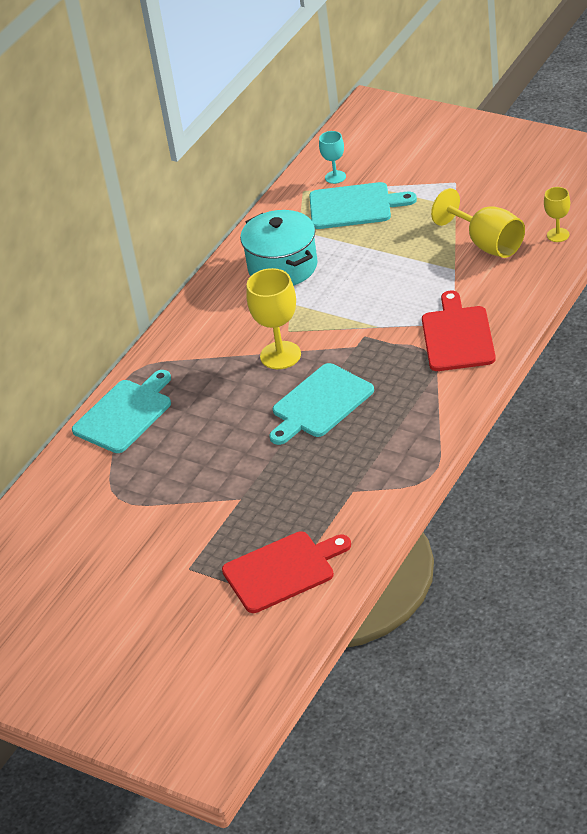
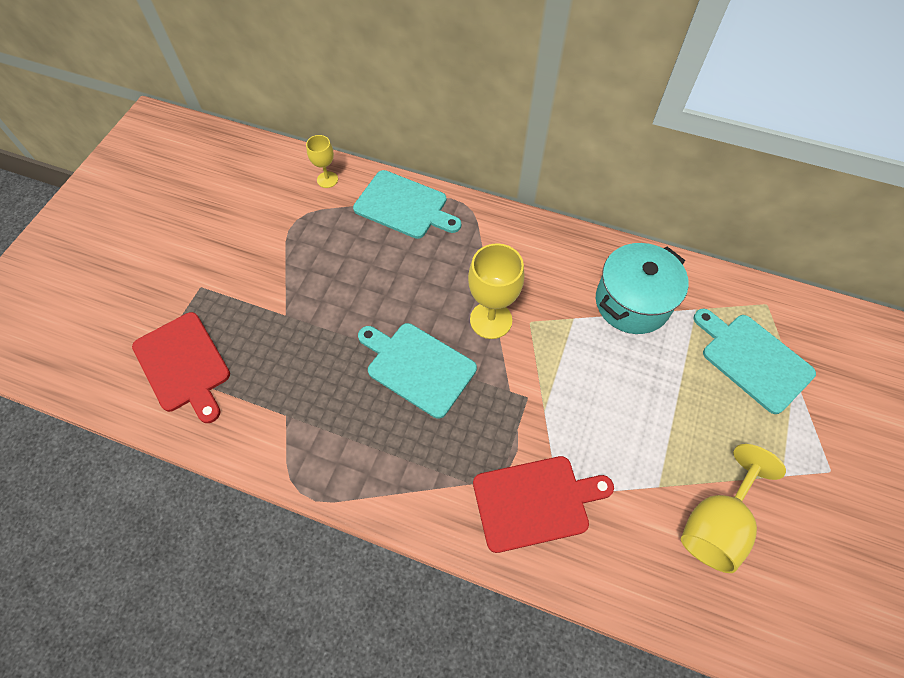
camera: 75 degrees right, 20 degrees up
turquoise cutting board [309,182,417,229] -> turquoise cutting board turned 150 degrees clockwise [693,309,816,414]
turquoise goblet [319,131,346,184] -> none
yellow goblet [544,187,570,242] -> yellow goblet moved to [306,135,338,188]

